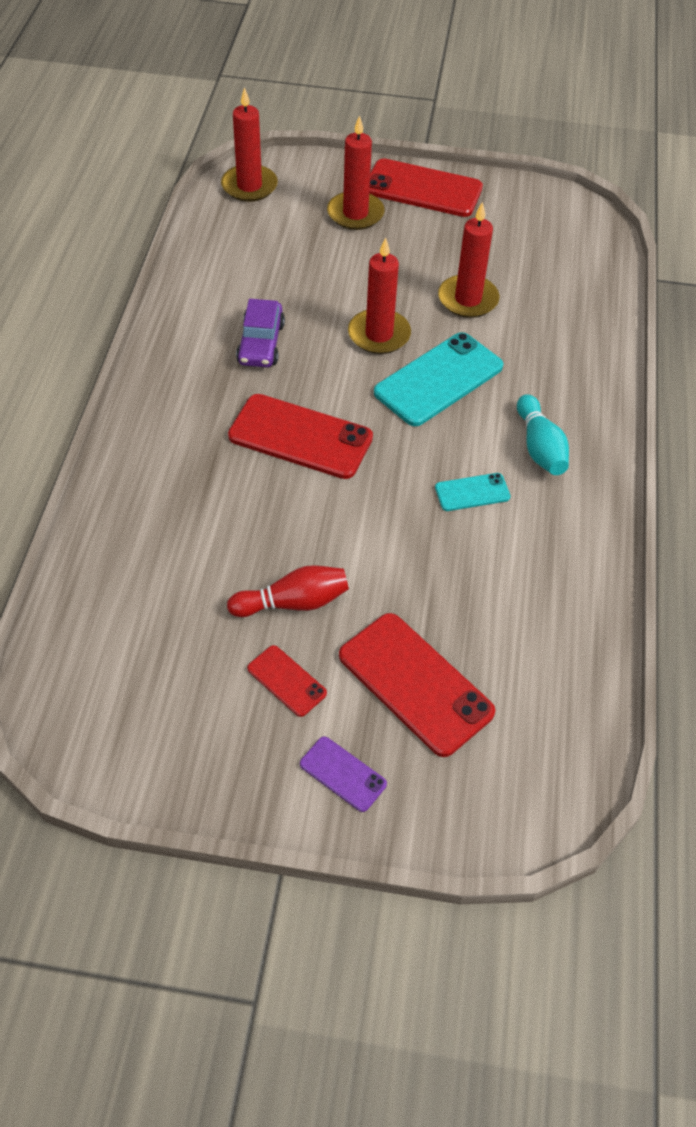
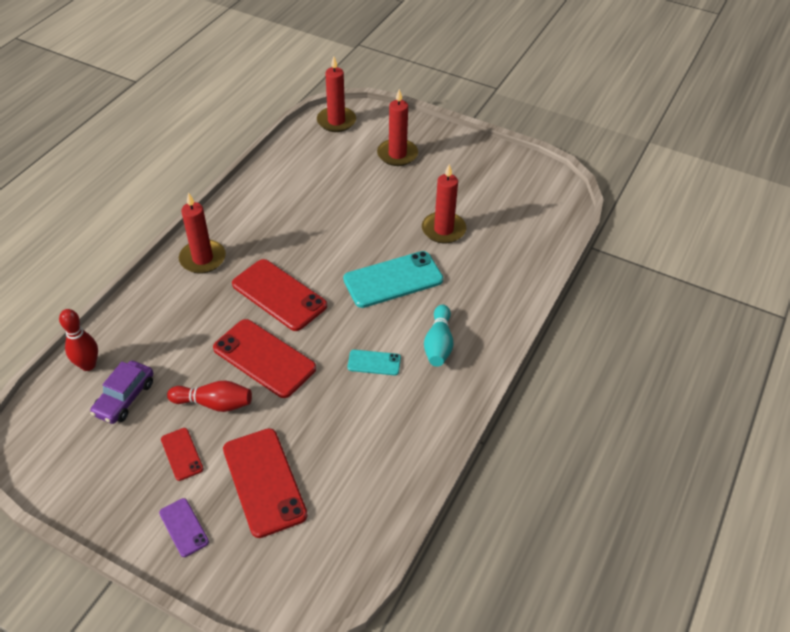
camera: 20 degrees right, 5 degrees down
purple car [236,299,285,368] -> purple car moved to [90,361,153,424]
red candle [348,237,411,354] -> red candle moved to [179,192,226,273]
red phone [369,158,483,217] -> red phone moved to [213,319,316,398]
none -> red bowling pin [59,309,98,371]

